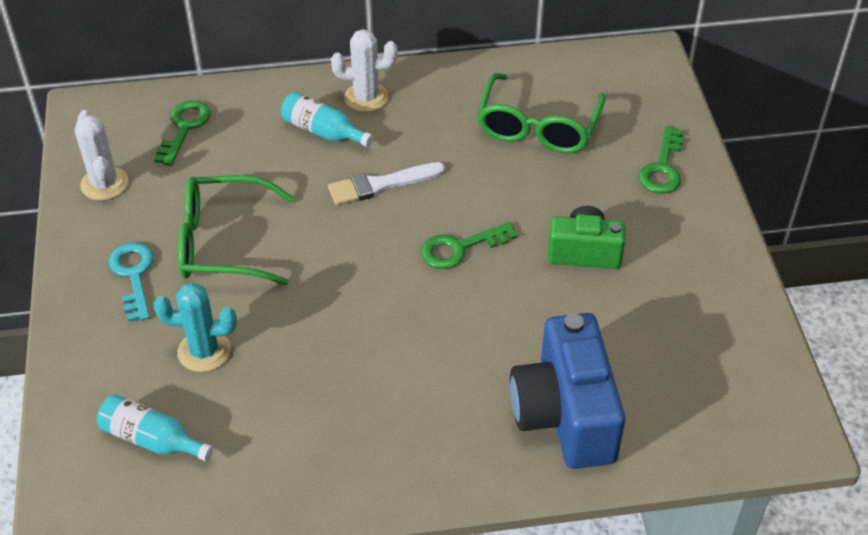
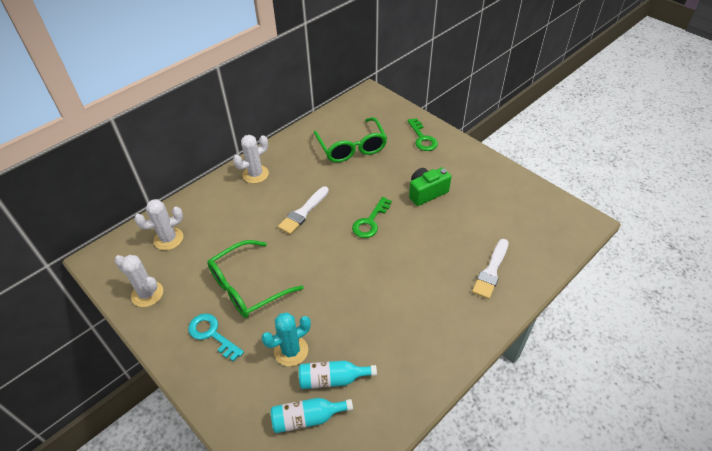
camera: 35 degrees left, 0 degrees up
green key [154,100,211,166] -> white cactus [134,199,183,250]
turquoise bottle [281,92,373,147] -> turquoise bottle moved to [299,360,377,389]
blue camera [510,313,625,469] -> white brush [472,239,509,299]

